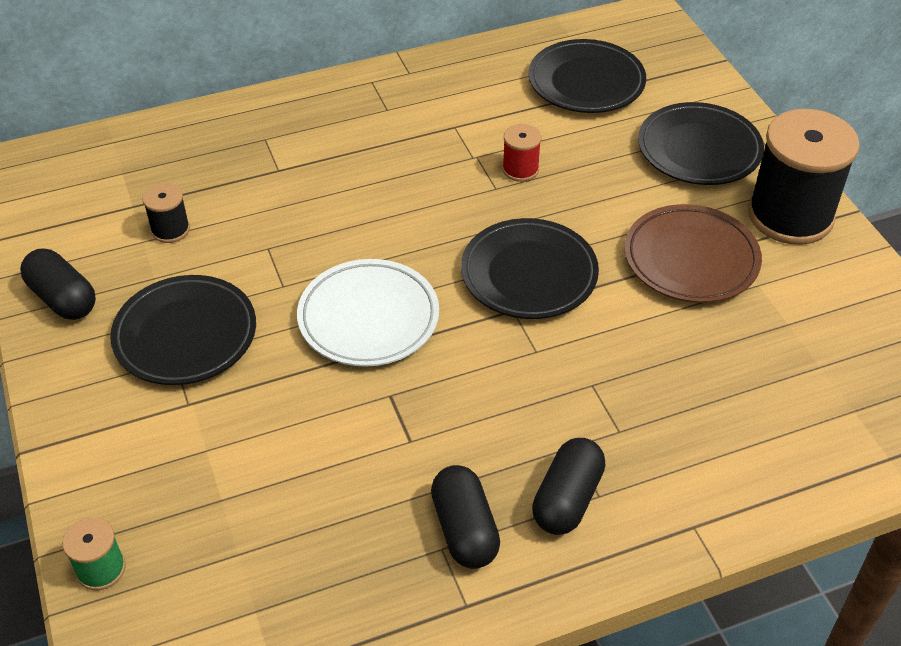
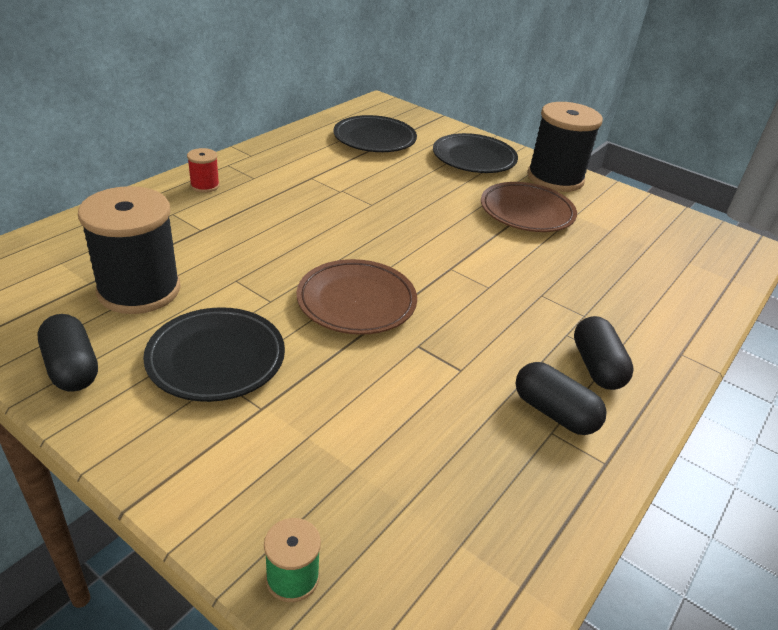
camera: 35 degrees left, 10 degrees down
black capsule [20,248,96,320] -> black capsule turned 45 degrees clockwise [38,314,98,392]
black spool [142,183,190,243] -> black spool [78,186,181,314], size x2.23
white plate [297,259,439,367] -> brown plate [296,259,417,335]
black plate [461,218,599,319] -> none
red spool [502,124,541,182] -> red spool moved to [187,148,220,193]

